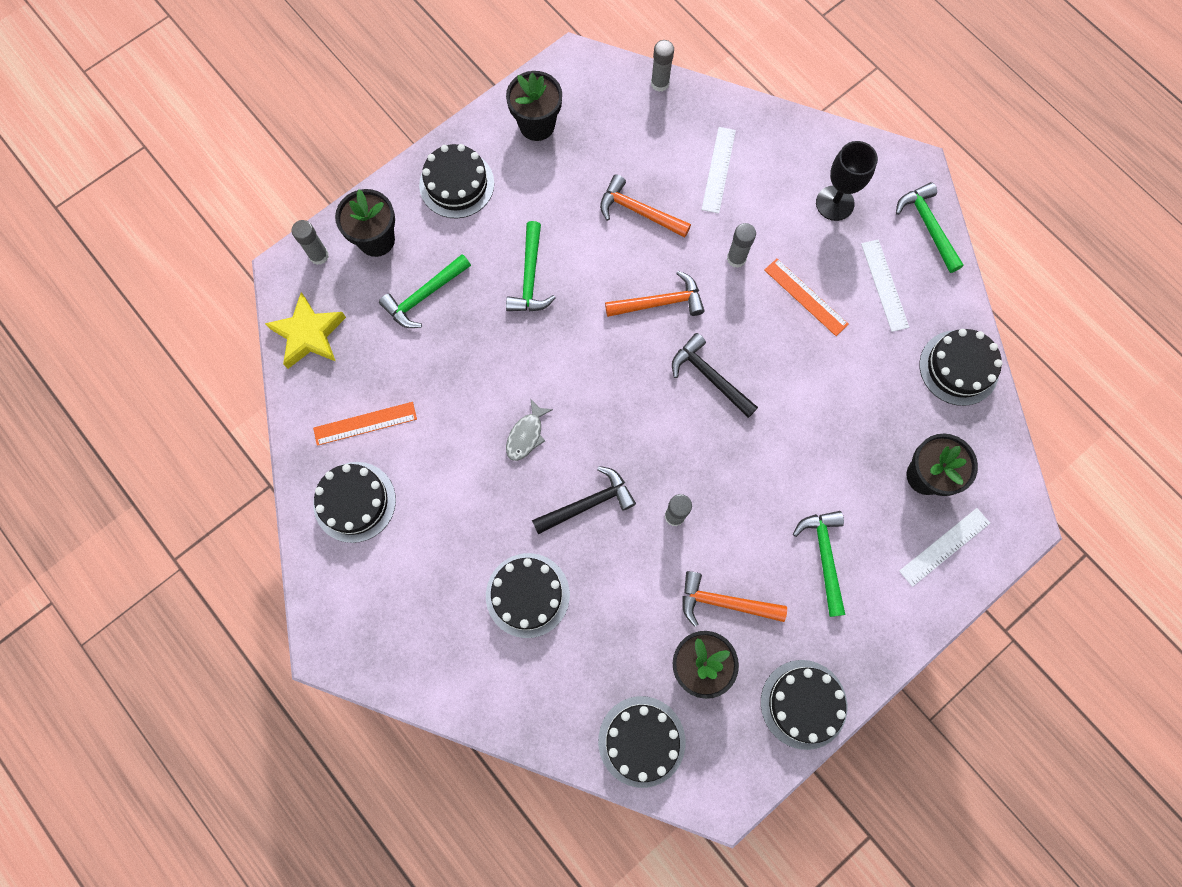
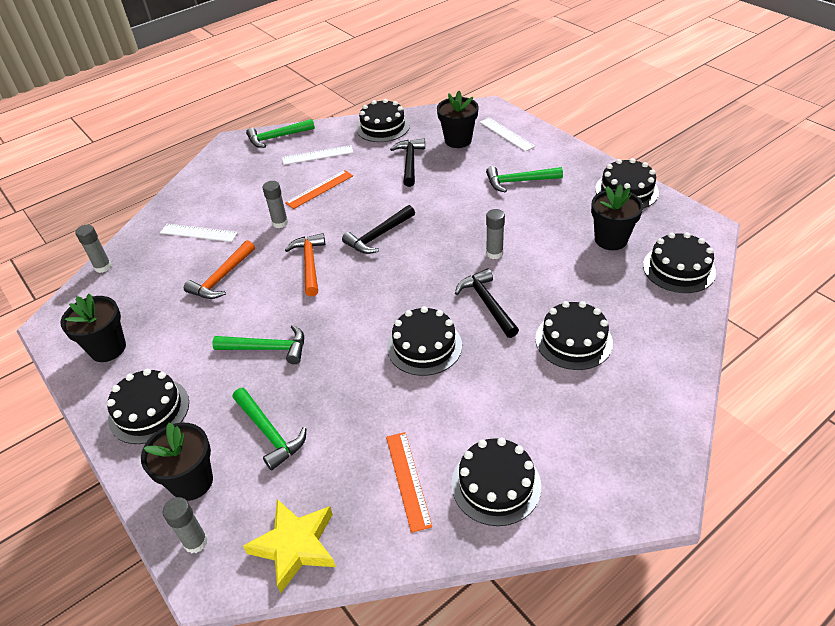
camera: 85 degrees left, 30 degrees down
grey fish [506,398,553,461] -> black cake [387,306,462,376]
orange hammer [682,571,787,627] -> none
black goblet [816,141,878,221] -> none
none -> black hammer [390,139,425,187]

